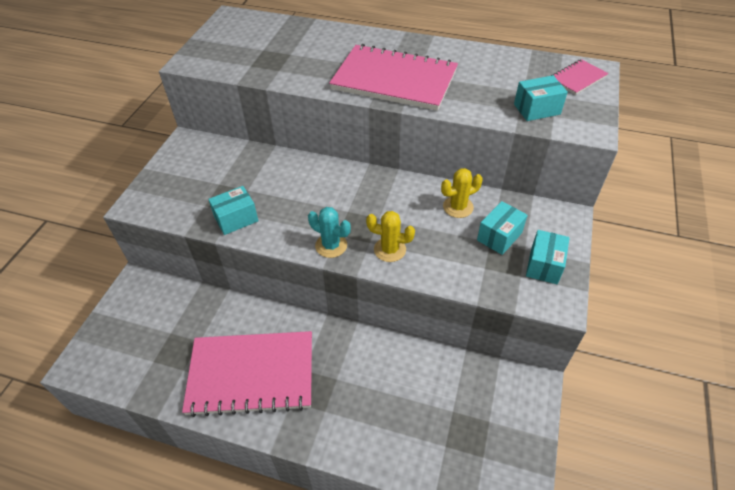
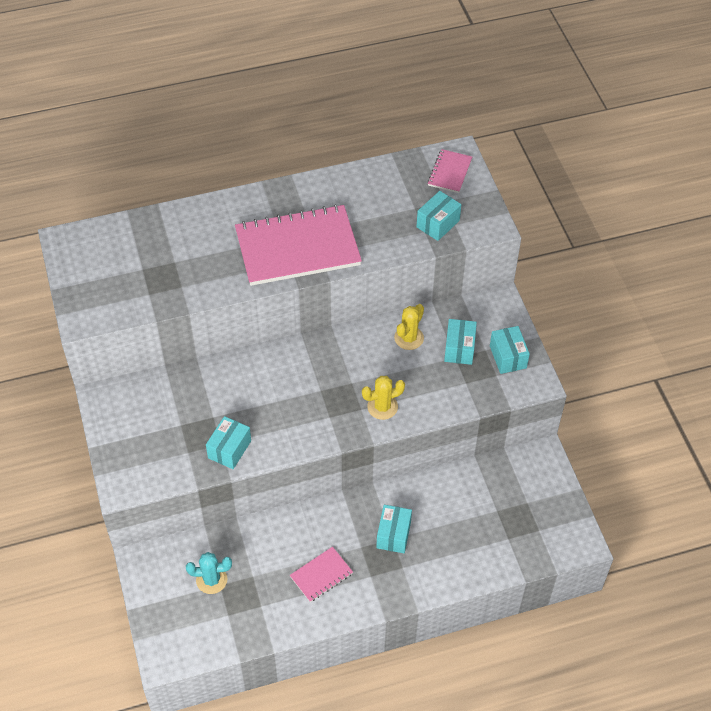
camera: 35 degrees left, 5 degrees up
pink notebook [182,331,312,417] -> pink notebook [290,547,353,602], size x0.45
turquoise cactus [308,207,351,258] -> turquoise cactus moved to [186,552,232,594]
none -> turquoise box [376,505,412,553]

